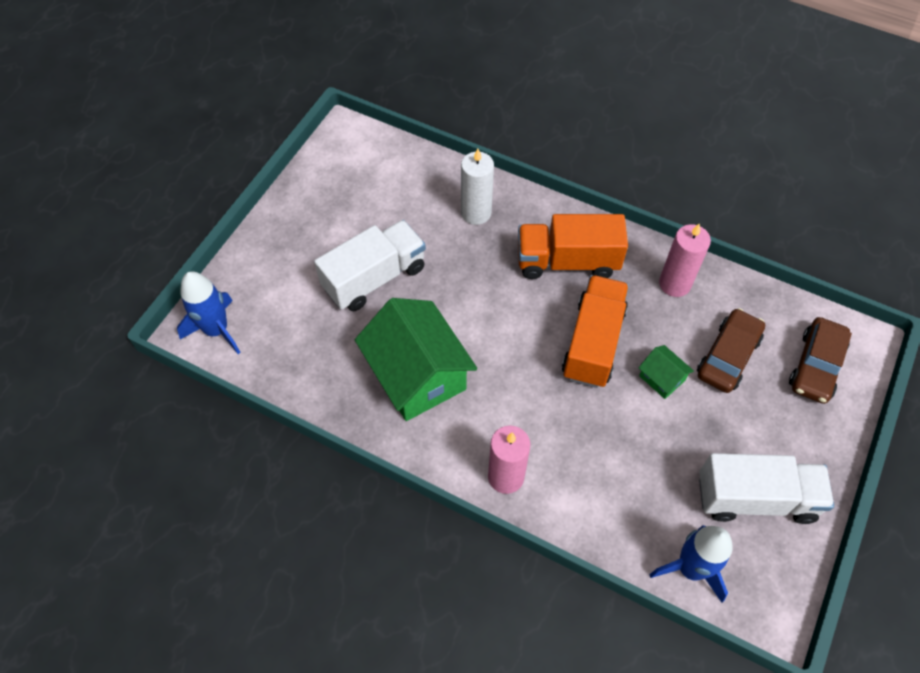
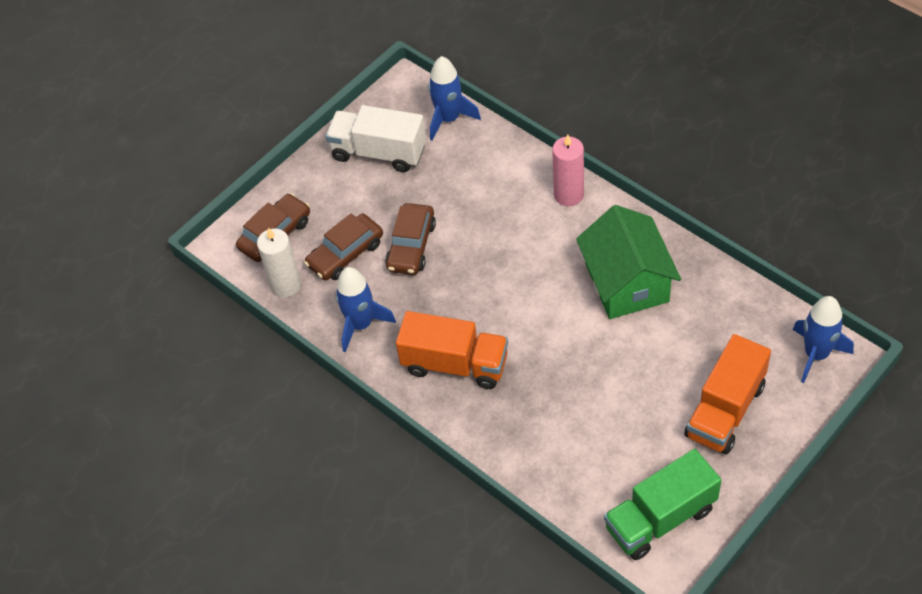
camera: 160 degrees left, 5 degrees down
white truck [314,220,426,312] -> none
white candle [461,149,494,225] -> white candle moved to [257,228,301,297]
orange truck [562,275,629,388] -> orange truck moved to [684,334,771,454]
green house [638,345,694,399] -> brown car [385,203,436,275]
pink candle [659,224,711,297] -> blue rocket [335,267,396,352]
none -> green truck [604,449,721,560]

